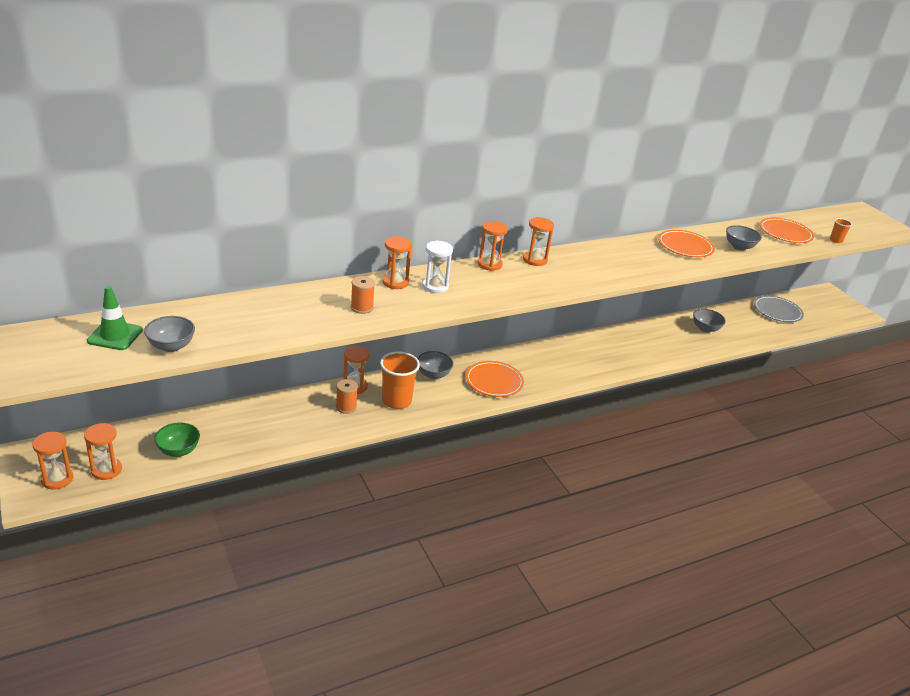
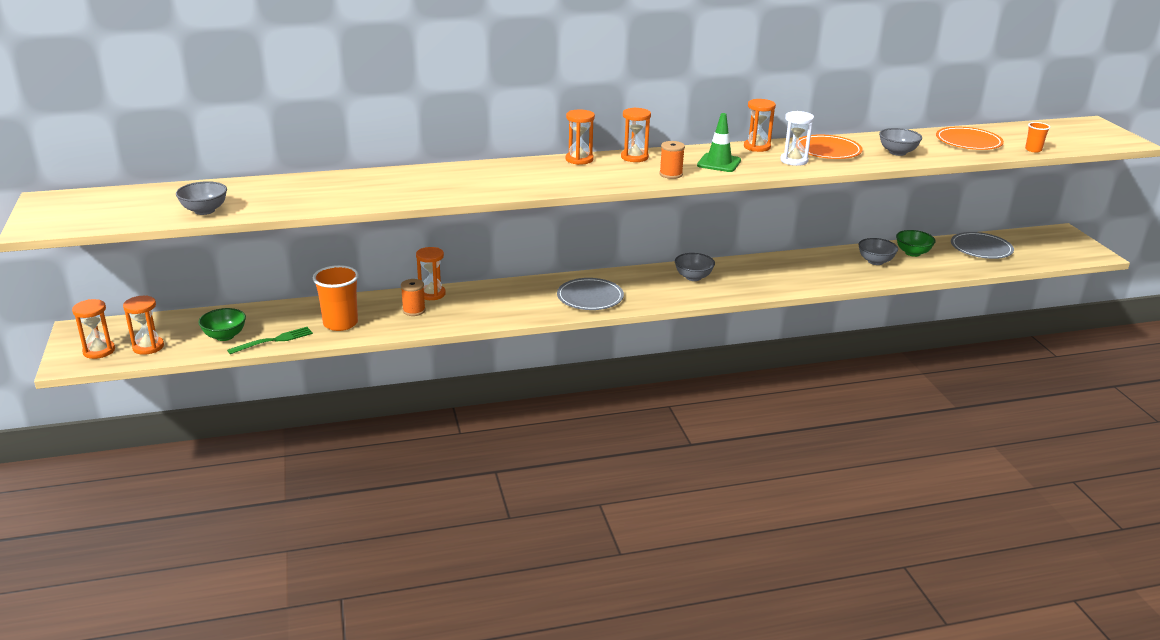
camera: 15 degrees right, 5 degrees down
green traffic cone [87,286,143,350] -> green traffic cone moved to [697,113,741,172]
orange spool [351,276,375,314] -> orange spool moved to [659,141,685,179]
orange cup [380,351,420,409] -> orange cup moved to [313,265,359,331]
orange hourglass [382,236,412,289] -> orange hourglass moved to [744,99,776,152]
grey bowl [417,351,453,379] -> grey bowl moved to [675,253,715,281]
white hourglass [422,241,453,293] -> white hourglass moved to [780,111,814,166]
orange plate [466,361,524,397] -> grey plate [557,278,624,310]
none -> green fork [227,327,313,354]
none -> green bowl [896,230,936,257]

